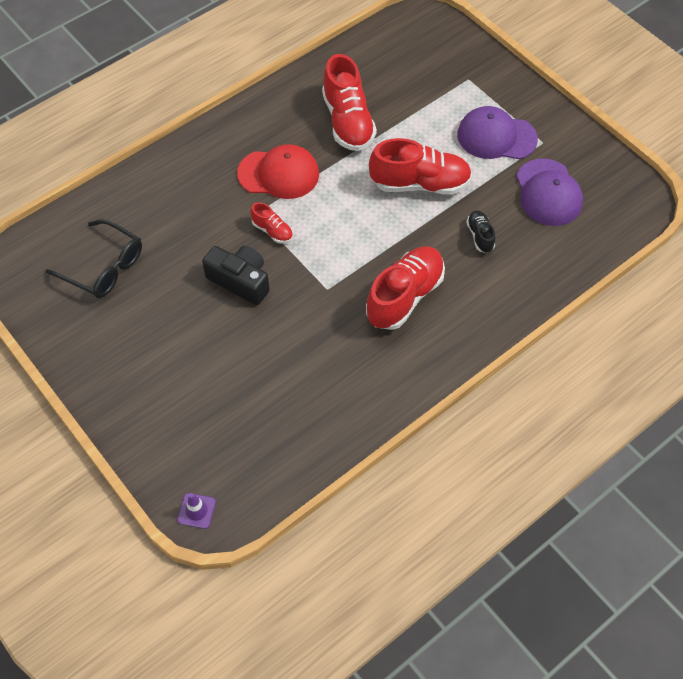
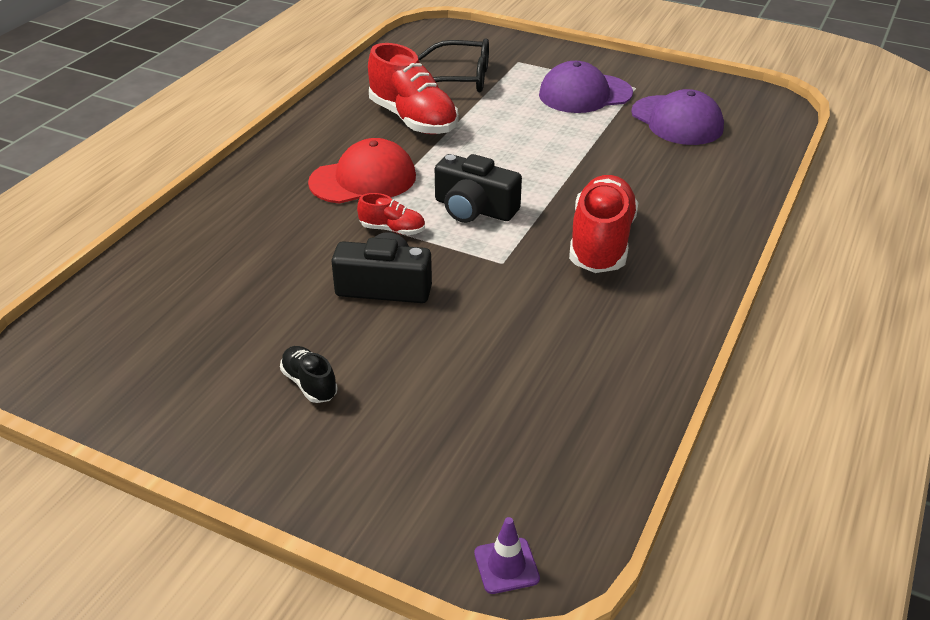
camera: 25 degrees left, 20 degrees down
black glasses [45,219,142,298] -> black glasses moved to [418,38,489,92]
red shoe [369,138,472,195] -> none
black shoe [466,210,495,253] -> black shoe moved to [280,346,338,403]
none -> black camera [435,154,522,223]

